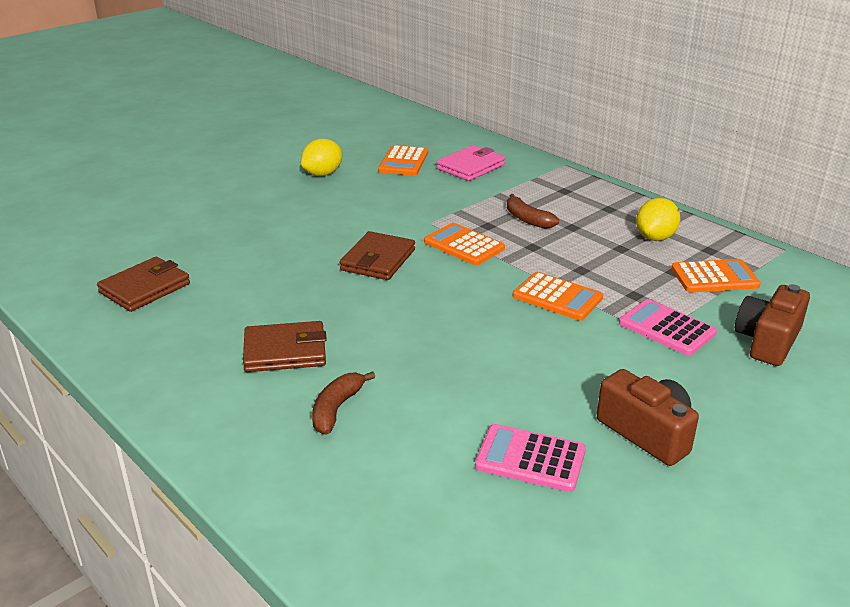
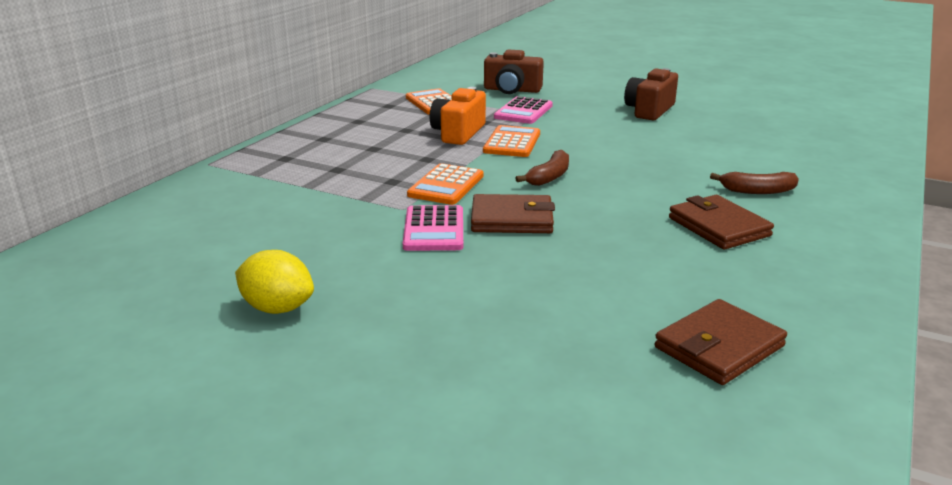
camera: 110 degrees left, 5 degrees down
brown wallet [97,257,190,312] -> brown wallet turned 60 degrees counterclockwise [654,299,787,385]
orange calculator [378,145,428,176] -> none
pink wallet [437,145,505,181] -> none
pink calculator [475,424,586,492] -> pink calculator moved to [403,205,463,251]
brown banana [507,194,559,229] -> brown banana moved to [516,150,569,186]
yellow lemon [636,198,680,241] -> none
none -> orange camera [430,87,486,145]

